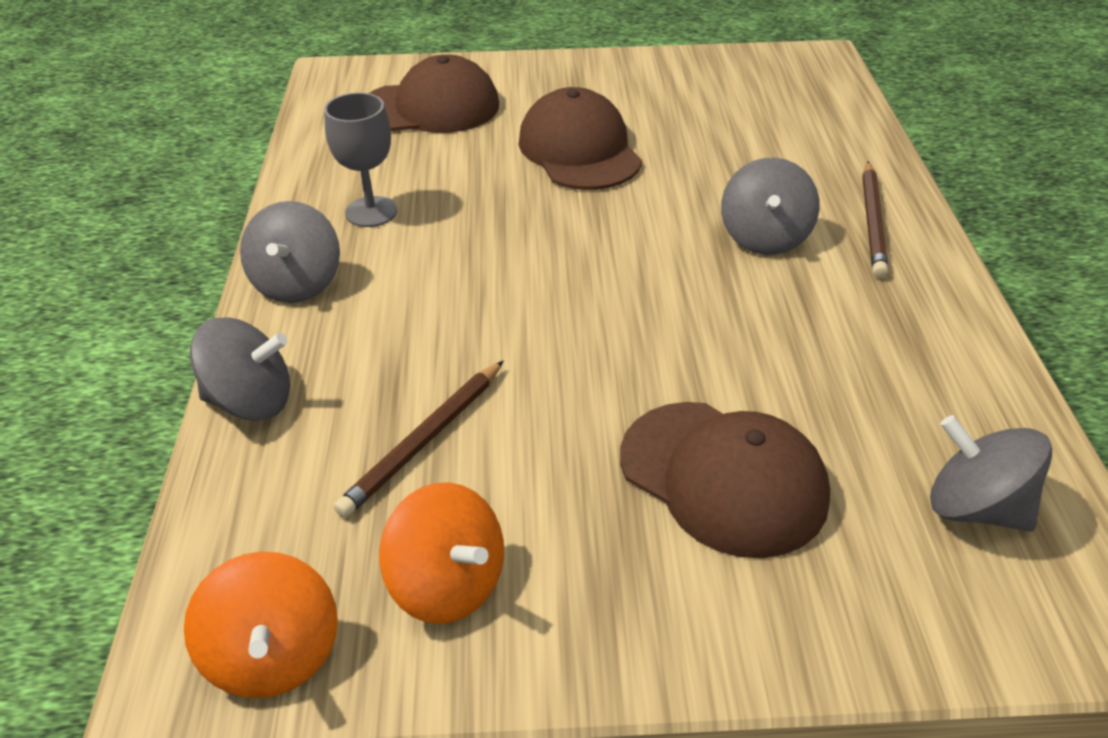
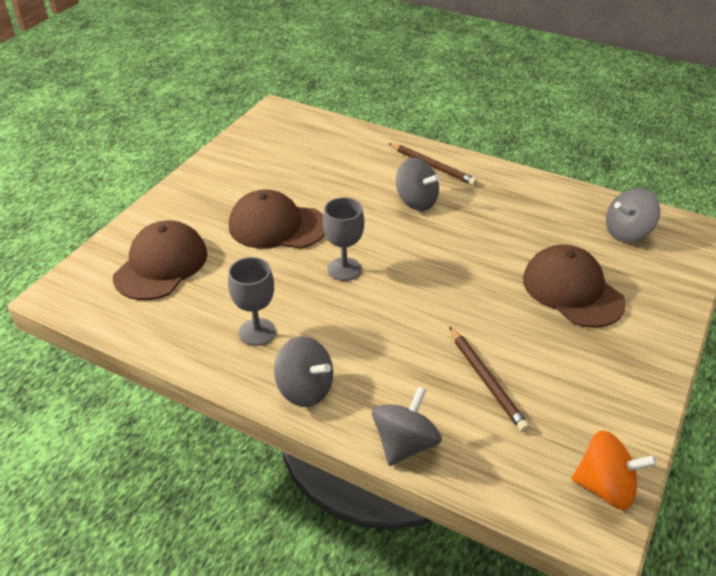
camera: 60 degrees left, 0 degrees up
orange spinning top [379,482,504,624] -> none
brown cap [620,402,830,558] -> brown cap turned 105 degrees counterclockwise [523,245,626,328]
none -> grey goblet [323,197,364,281]

